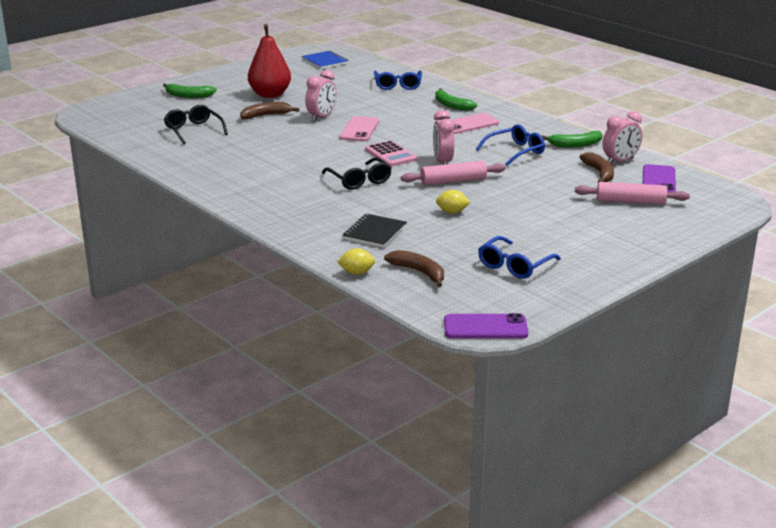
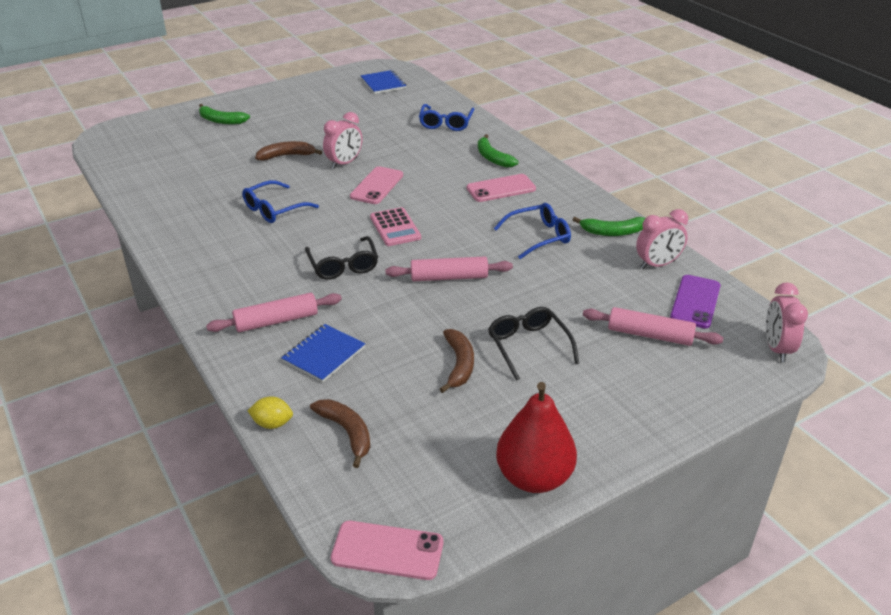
camera: 10 degrees right, 10 degrees up
black glasses [164,105,228,144] -> black glasses moved to [488,307,579,381]
red pear [248,24,291,98] -> red pear moved to [496,382,577,493]
black notebook [342,214,407,248] -> blue notebook [281,324,365,382]
pink clock [433,110,455,165] -> pink clock moved to [766,282,808,362]
yellow lemon [436,190,470,213] -> none
purple phone [444,313,528,339] -> pink phone [331,521,443,580]
blue glasses [478,236,561,279] -> blue glasses moved to [242,180,319,223]
brown banana [580,152,614,183] -> brown banana moved to [440,329,474,393]
none -> pink rolling pin [206,293,342,332]

